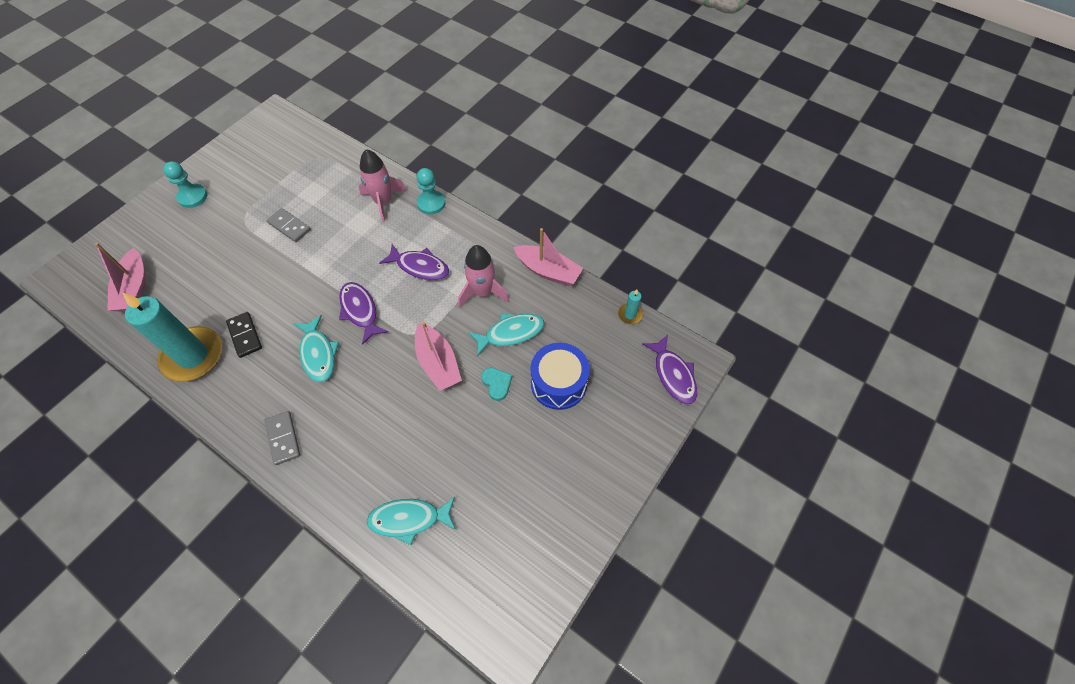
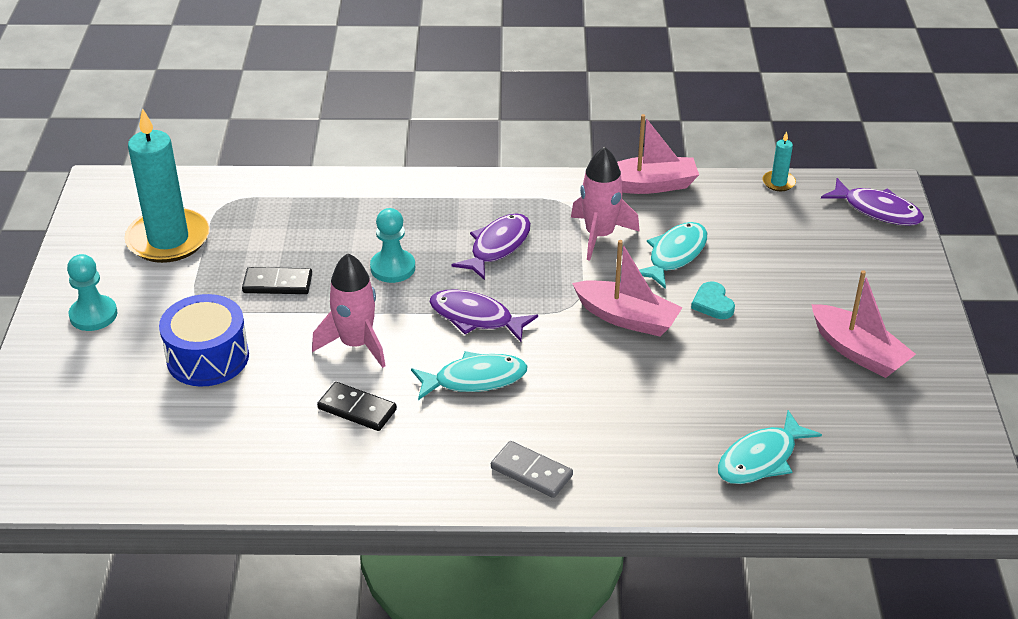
camera: 35 degrees left, 20 degrees down
pink boat [95,243,146,312] -> pink boat moved to [811,270,916,378]
turquoise candle [122,292,222,382] -> turquoise candle moved to [124,108,210,263]
grey domino [267,208,311,242] -> black domino [242,267,312,294]
turquoise fish [294,315,339,382] -> turquoise fish turned 45 degrees counterclockwise [411,351,528,400]
pink rocket [358,149,407,222] -> pink rocket moved to [312,253,386,368]
purple fish [379,244,449,281] -> purple fish turned 45 degrees counterclockwise [451,213,531,280]
turquoise pawn [417,168,445,215] -> turquoise pawn moved to [370,208,415,283]
turquoise heart [481,368,512,401] -> turquoise heart turned 135 degrees counterclockwise [691,281,735,319]
blue drum [530,343,590,410] -> blue drum moved to [159,294,249,387]

